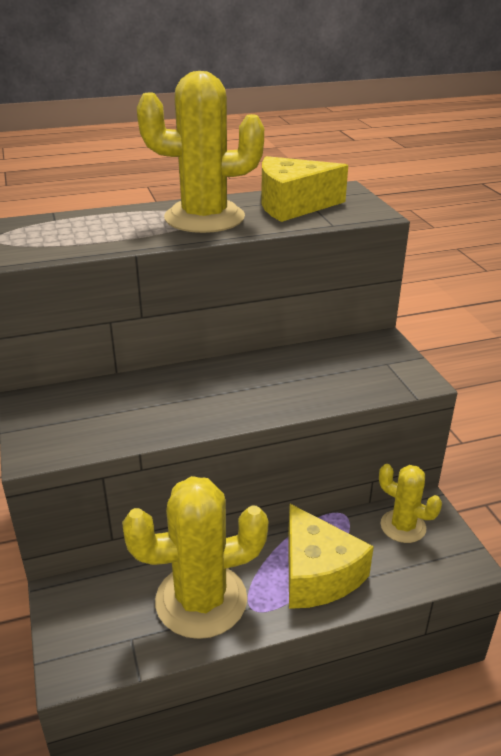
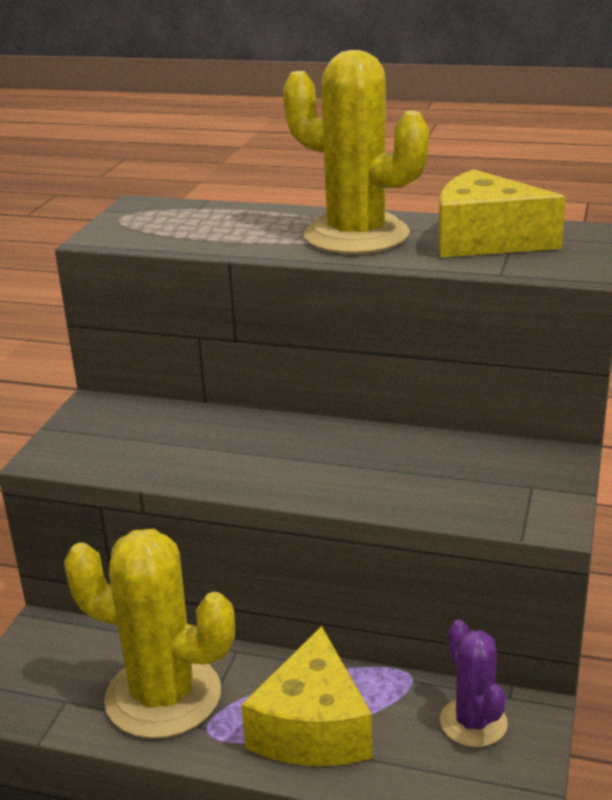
camera: 35 degrees right, 5 degrees down
yellow cactus [379,464,442,543] -> purple cactus [440,620,508,747]

